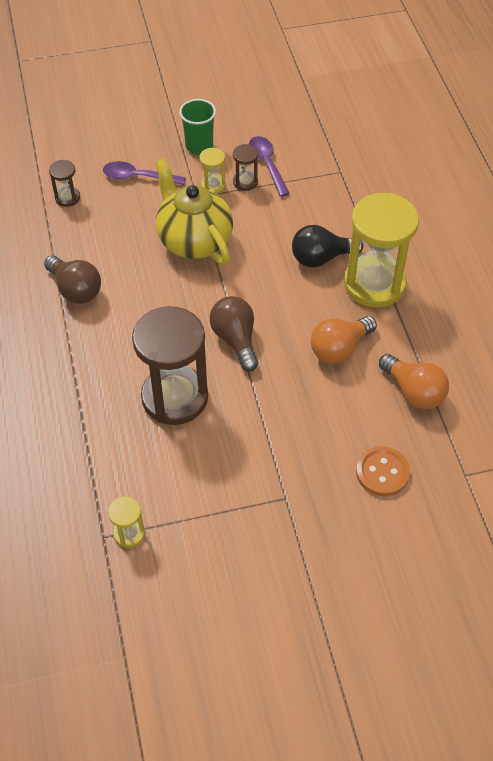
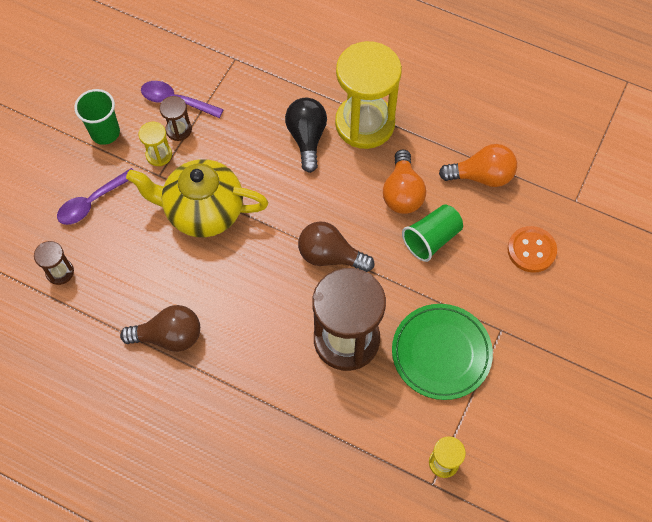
camera: 50 degrees left, 10 degrees up
black light bulb [292,225,364,267] -> black light bulb turned 150 degrees clockwise [285,98,327,173]
none -> green plate [392,304,493,400]
none -> green cup [402,204,463,262]

